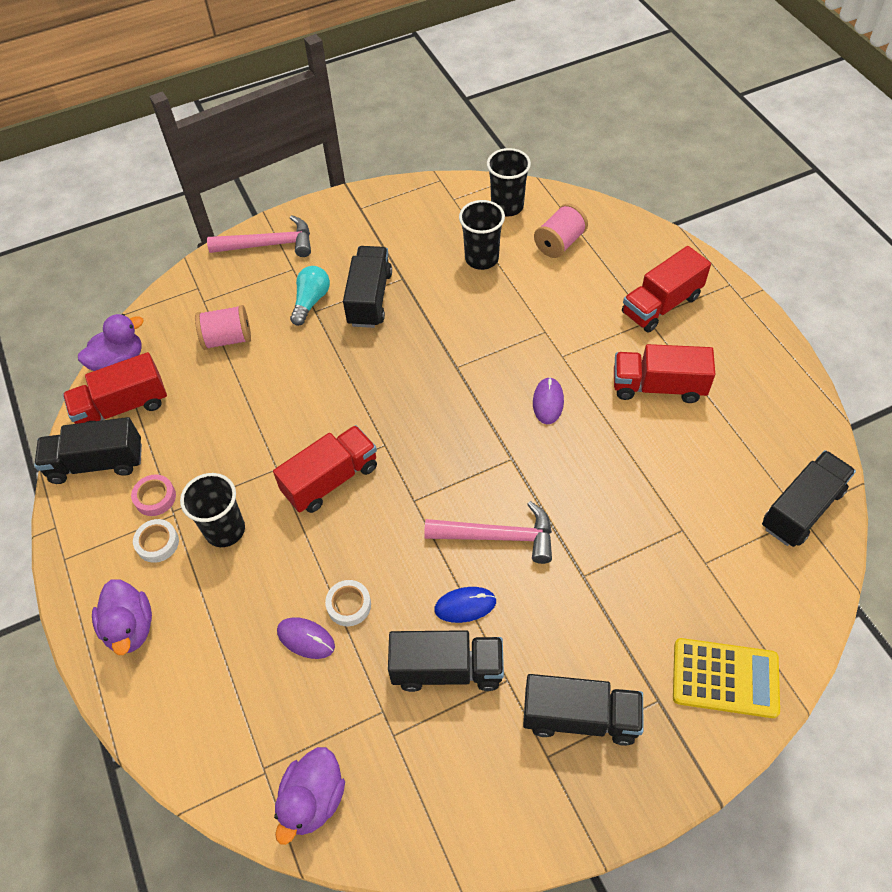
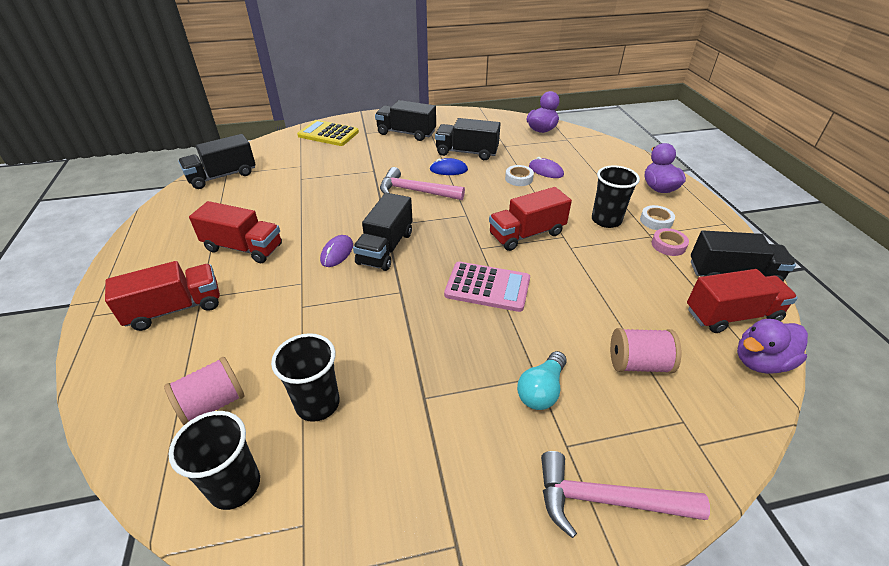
camera: 170 degrees left, 15 degrees down
black truck [343,246,392,328] -> black truck moved to [353,193,413,271]
none -> pink calculator [444,262,530,312]

